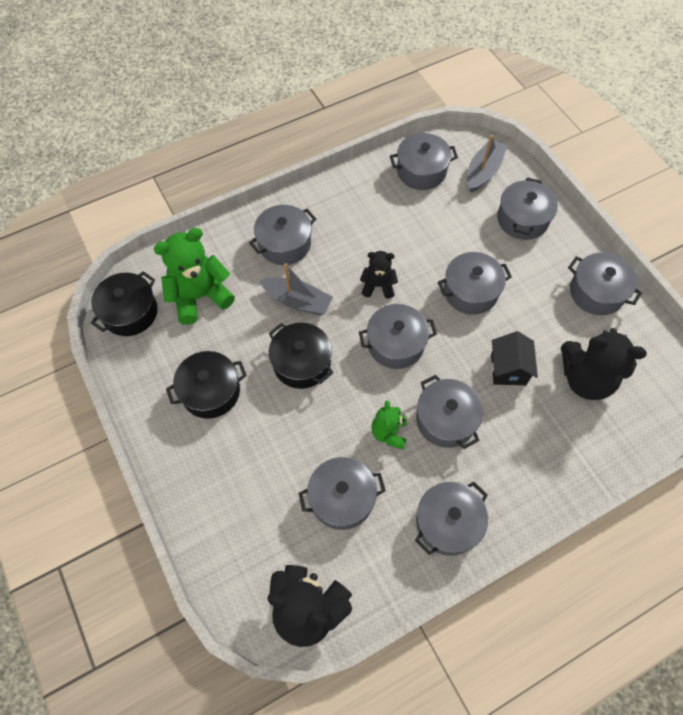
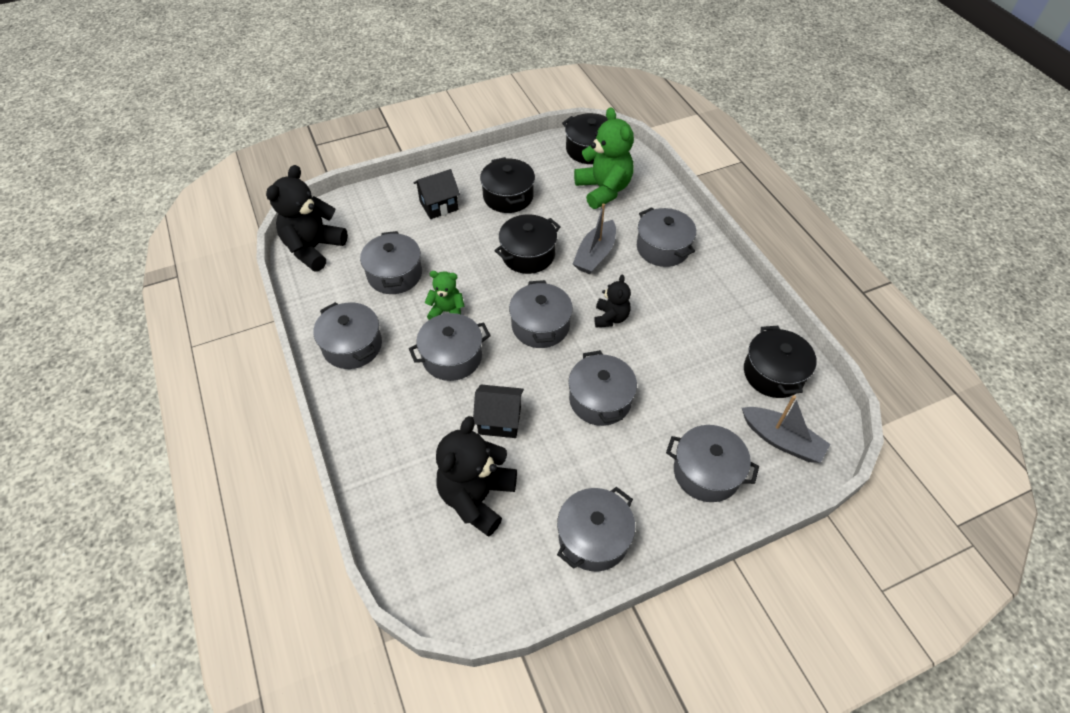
camera: 95 degrees right, 10 degrees down
grey pot [390,133,458,190] -> black pot [744,326,817,398]
none -> black house [414,169,460,219]

